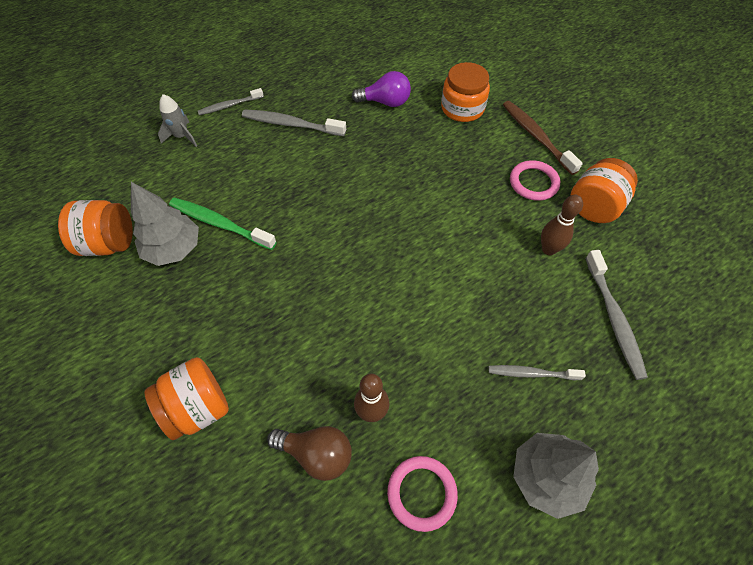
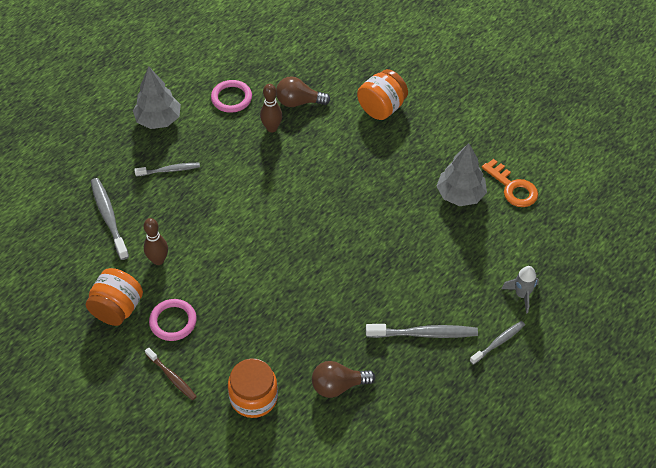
camera: 165 degrees right, 5 degrees down
orange jar [58,200,133,256] -> orange key [482,159,538,207]
green toothbrush [169,198,277,250] -> none
purple light bulb [352,71,411,107] -> brown light bulb [312,361,375,398]
brown toothbrush [503,101,583,175] -> brown toothbrush [145,347,197,400], size x0.64

